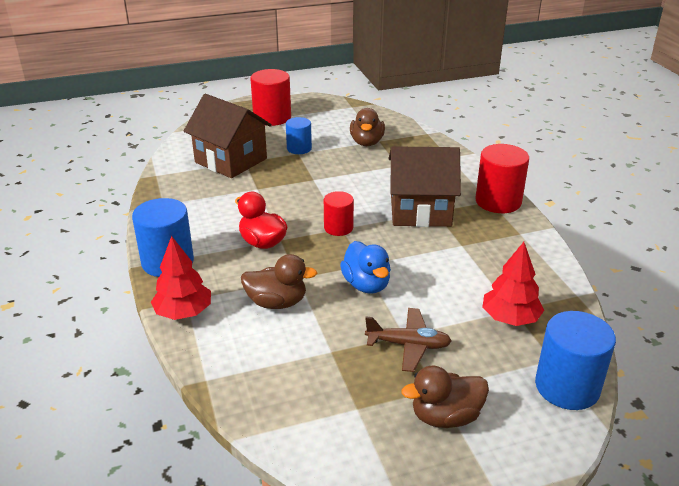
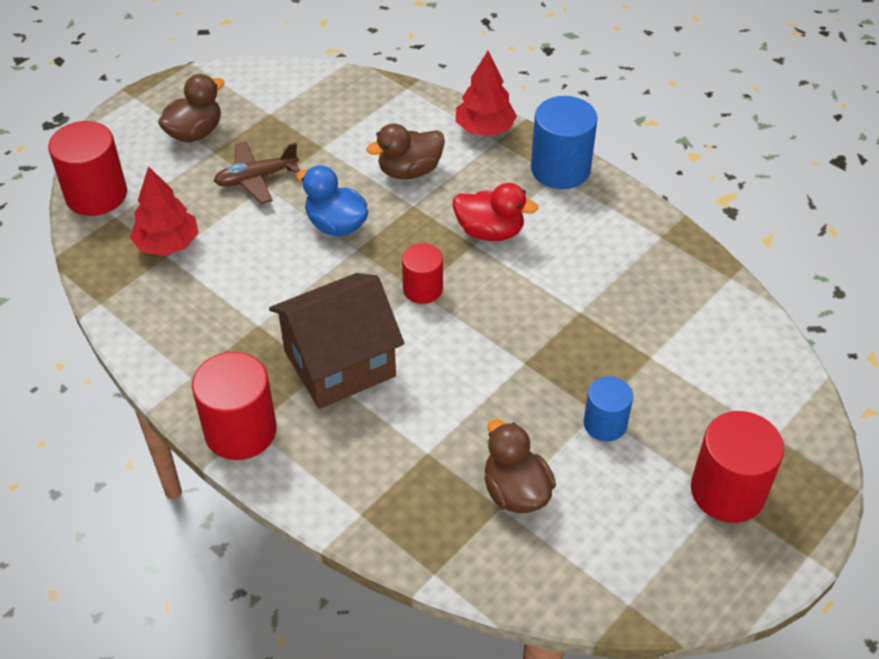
camera: 150 degrees right, 15 degrees up
brown house [184,94,272,178] -> none
blue cylinder [535,311,616,410] -> red cylinder [48,121,127,216]

